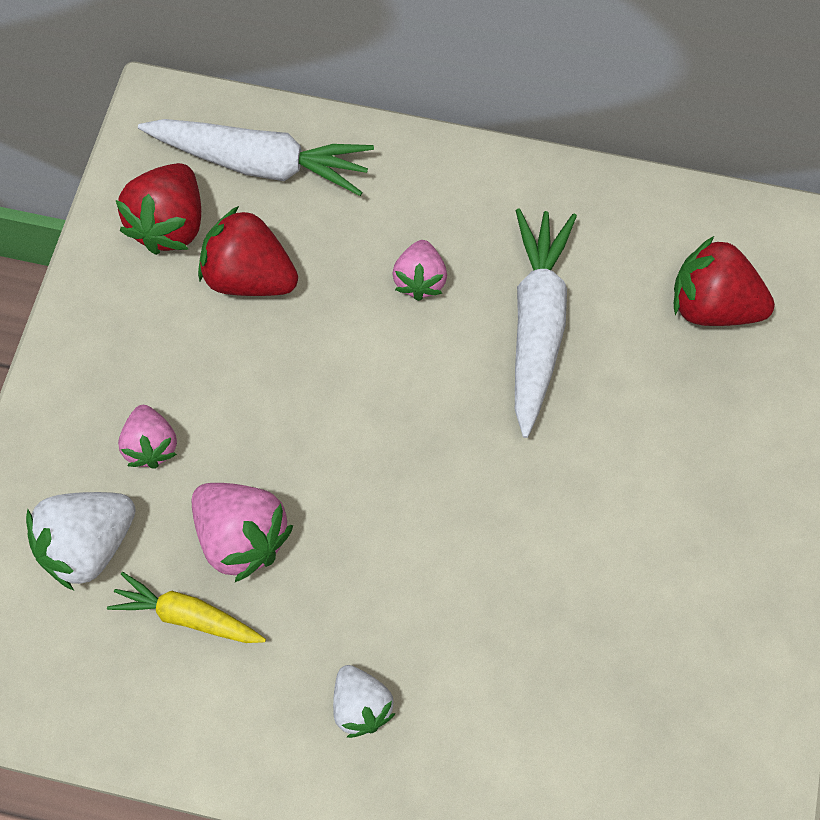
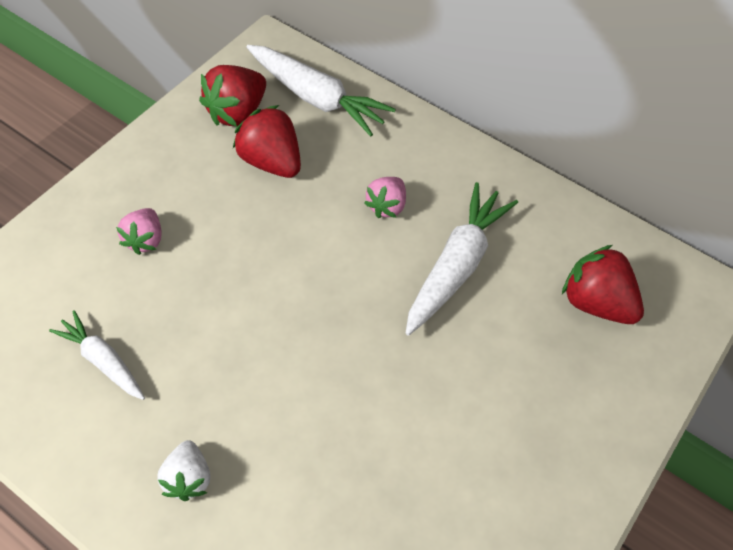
camera: 20 degrees right, 10 degrees down
white strawberry [26,492,136,591] -> none
yellow carrot [107,572,266,643] -> white carrot [49,310,145,400]
pink strawberry [192,483,293,582] -> none

